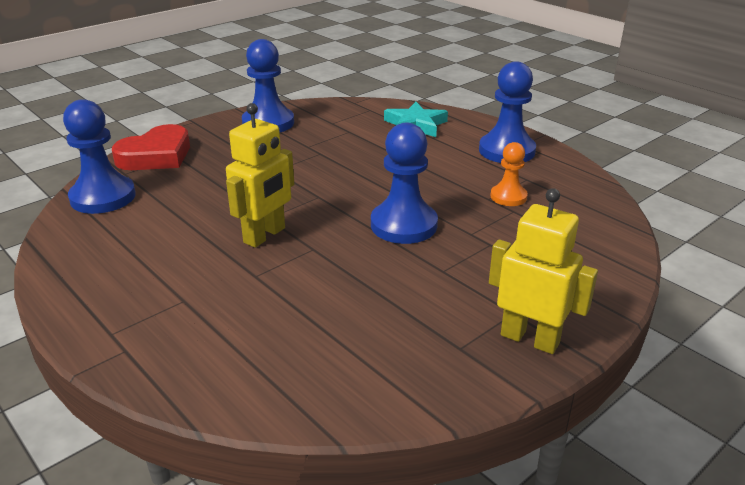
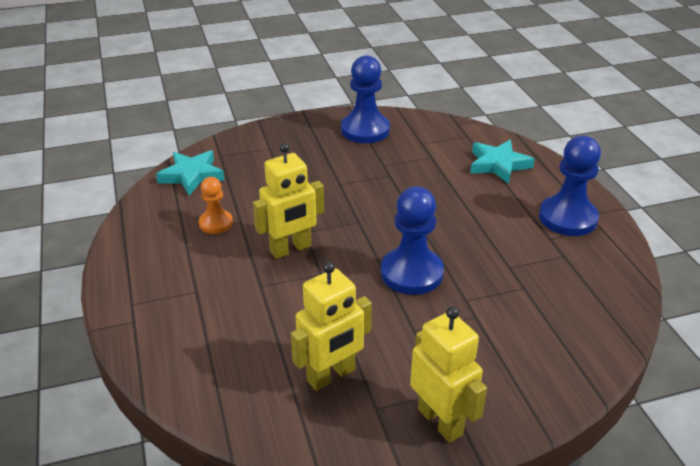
camera: 25 degrees right, 5 degrees up
blue pawn [63,99,136,214] -> turquoise star [156,150,225,196]
red heart [112,124,190,170] -> none
orange pawn [490,142,528,206] -> orange pawn moved to [199,177,233,234]
none -> yellow robot [291,262,372,391]

